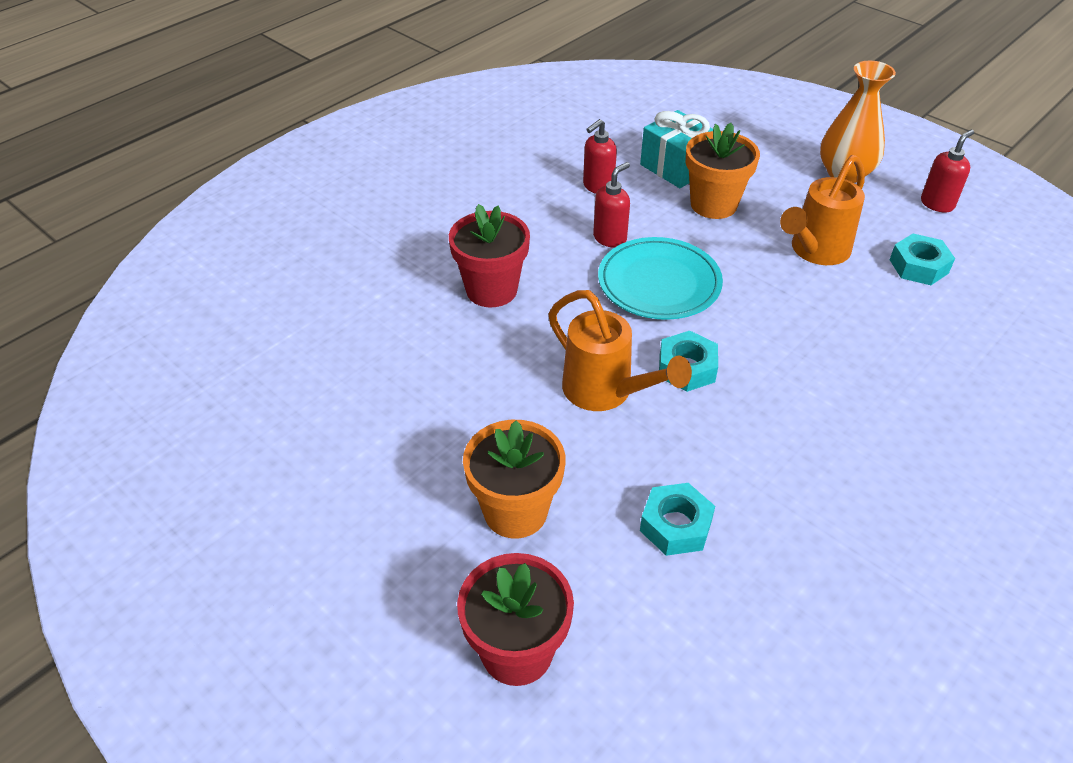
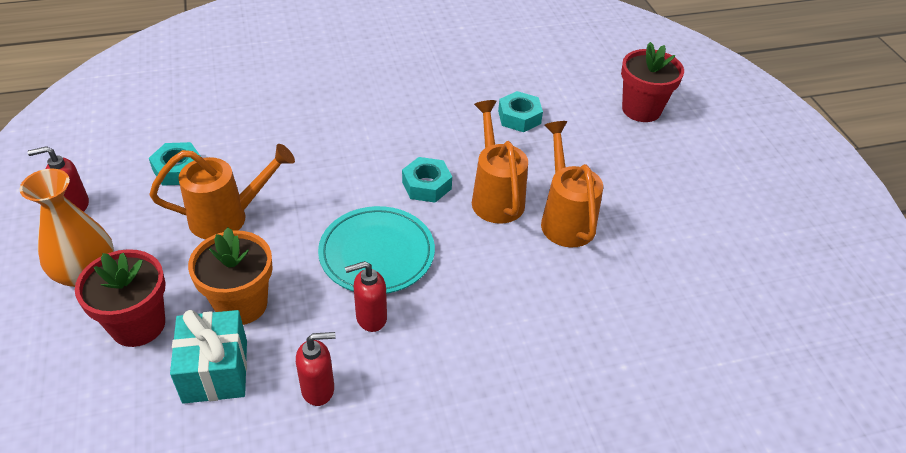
camera: 150 degrees left, 0 degrees up
red flower pot [449,204,530,307] -> red flower pot moved to [75,249,166,347]
orange flower pot [463,420,565,538] -> none
none -> orange watering can [541,121,603,247]

